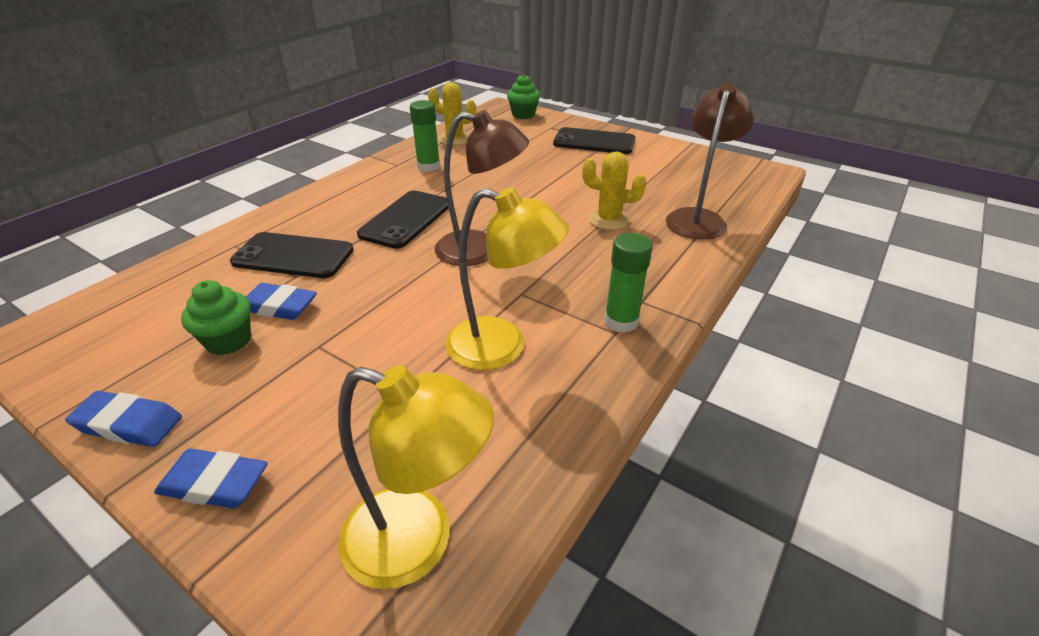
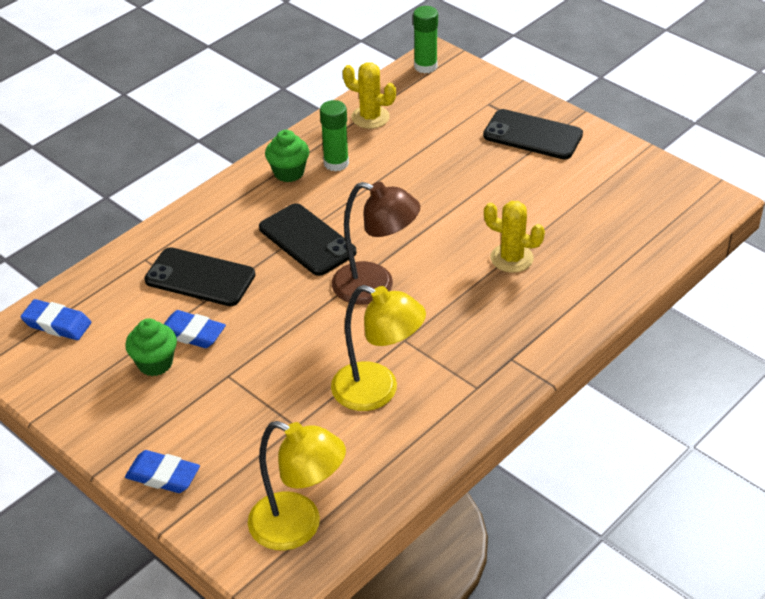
camera: 10 degrees right, 5 degrees up
blue eraser [65,391,182,447] -> blue eraser moved to [20,299,91,340]
black phone [357,190,449,249] -> black phone turned 75 degrees counterclockwise [259,203,356,276]
green cupcake [507,74,540,119] -> green cupcake moved to [265,130,309,182]
green glue stick [604,233,653,333] -> green glue stick moved to [413,6,438,74]
brown lamp [666,83,754,240] -> none

